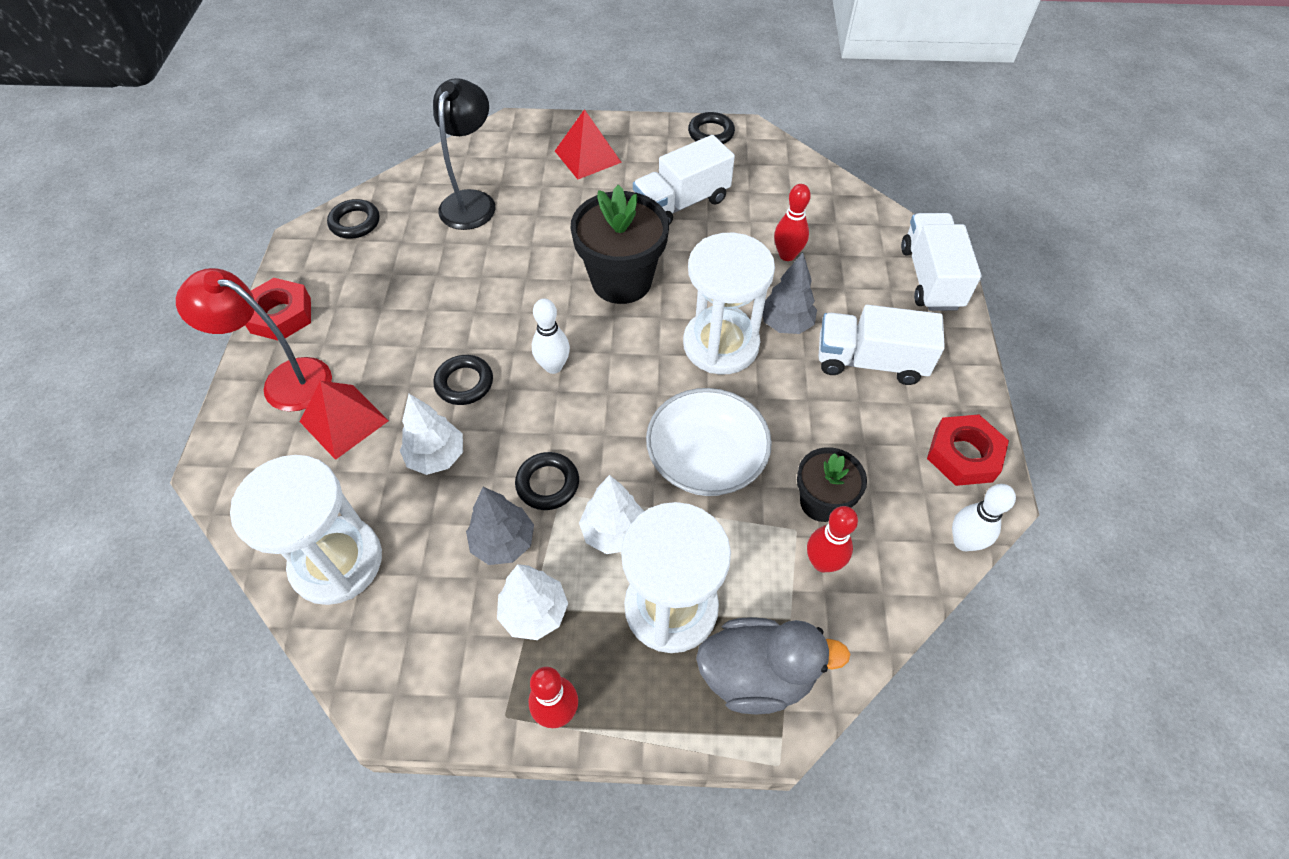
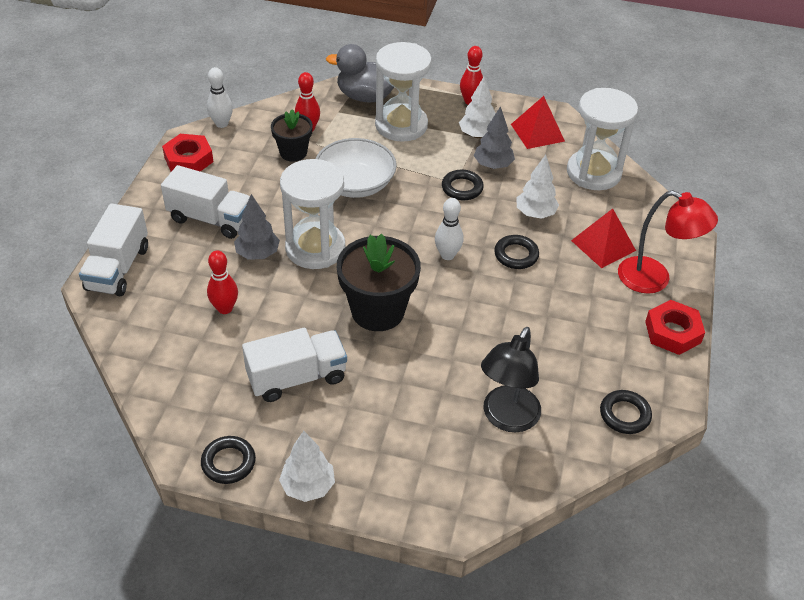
camera: 170 degrees left, 10 degrees down
red pyramid [555,109,622,179] -> red pyramid moved to [511,96,565,149]
white tree [579,475,645,554] -> white tree moved to [279,431,335,502]

